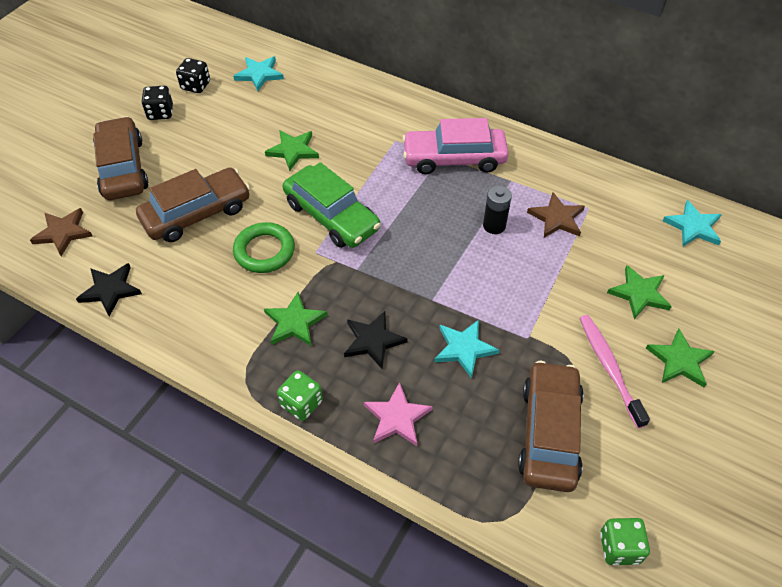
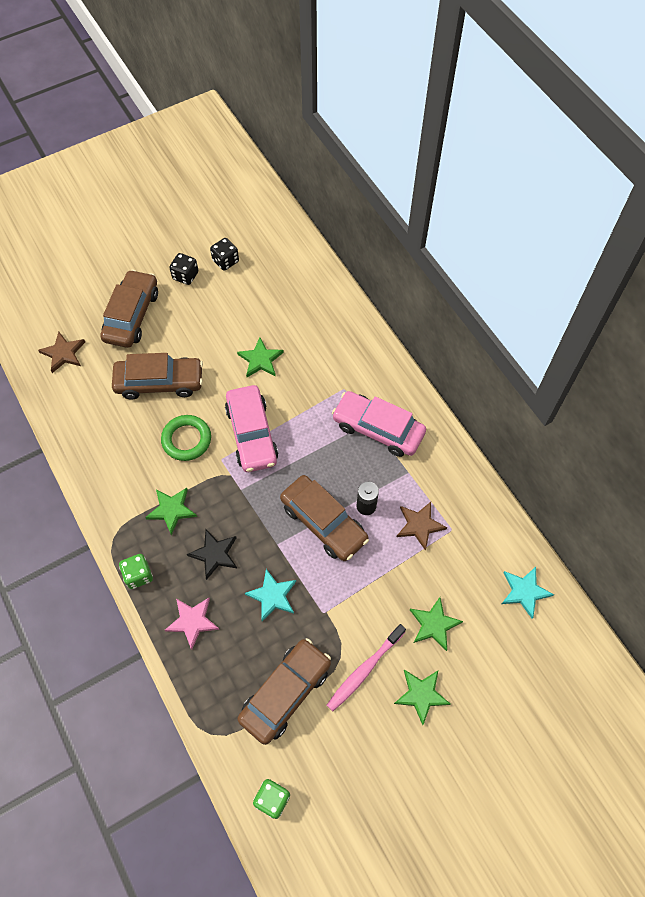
camera: 30 degrees right, 10 degrees up
black star [76,263,142,317] -> none
turquoise star [233,56,284,91] -> none
green car [283,162,381,248] -> pink car [225,385,278,472]
pink toothbrush [580,315,650,428] -> pink toothbrush turned 150 degrees counterclockwise [327,624,406,711]
none -> brown car [280,475,369,561]

